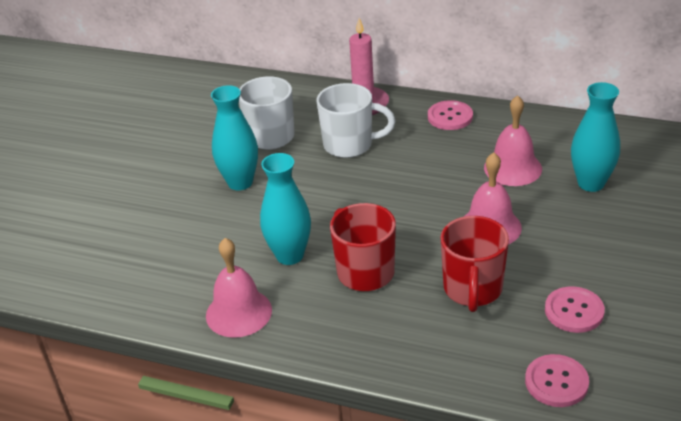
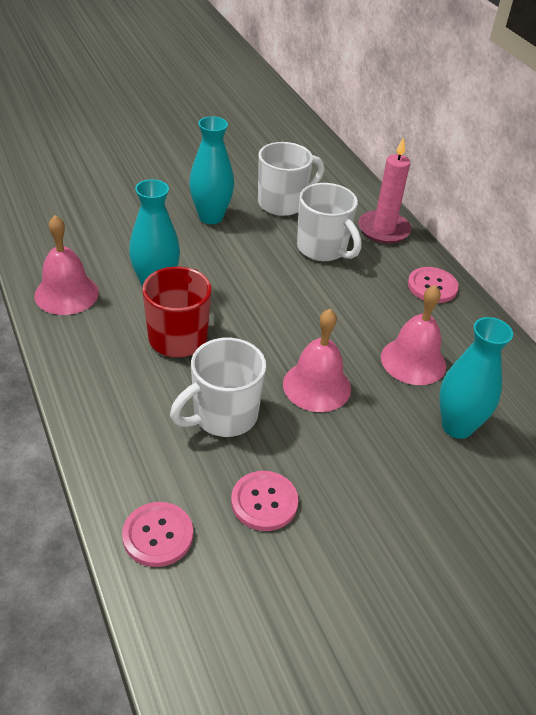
camera: 40 degrees right, 5 degrees up
red mug [440,216,509,312] -> white mug [170,338,266,437]

